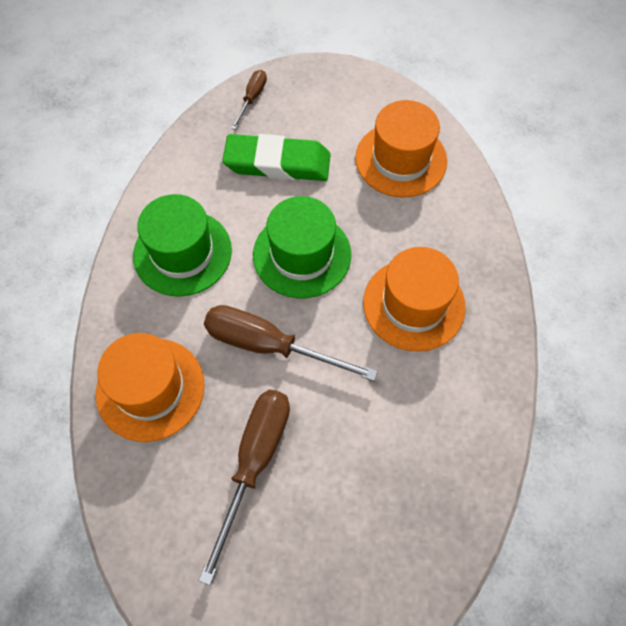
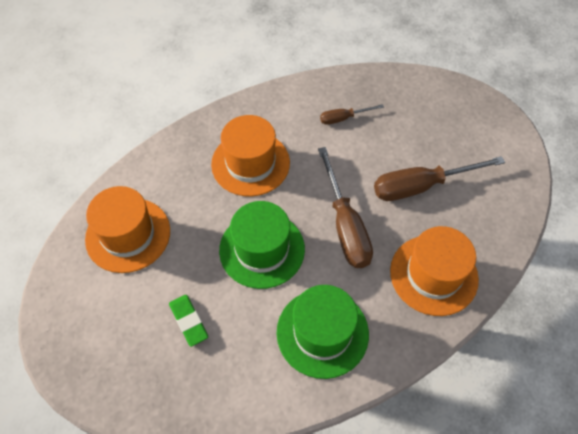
camera: 125 degrees left, 5 degrees down
green eraser [222,134,331,181] -> green eraser [169,295,208,347], size x0.55
brown screwdriver [231,70,267,130] -> brown screwdriver moved to [320,104,384,125]

